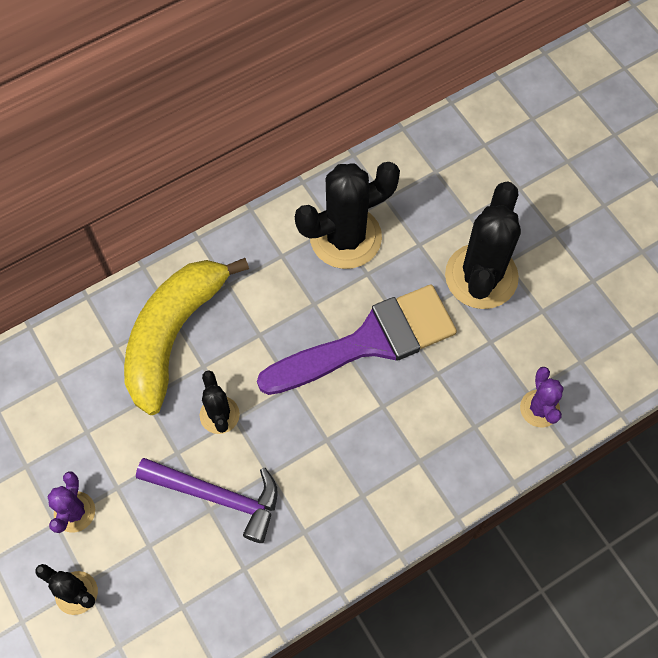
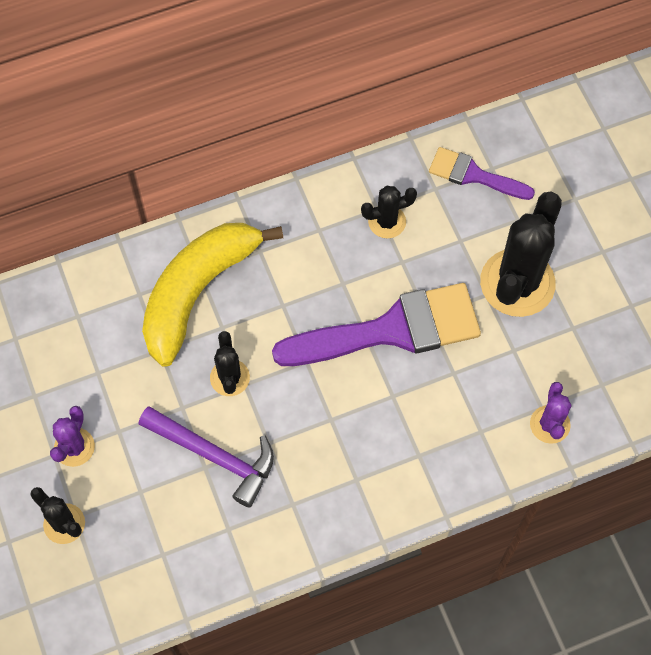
camera: 10 degrees right, 0 degrees up
black cactus [295,162,400,269] -> black cactus [361,185,417,238], size x0.52
none -> purple brush [429,147,535,200]

